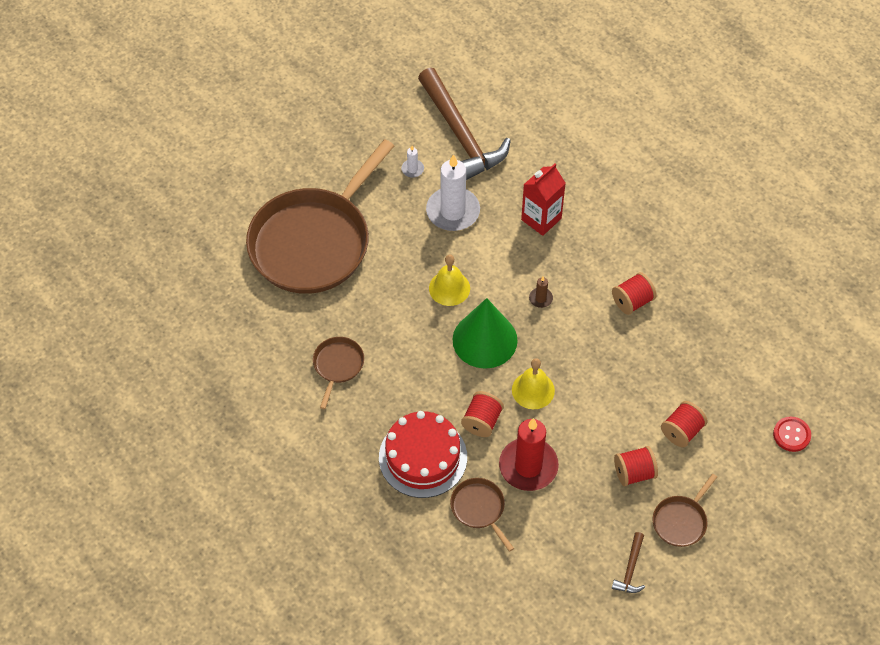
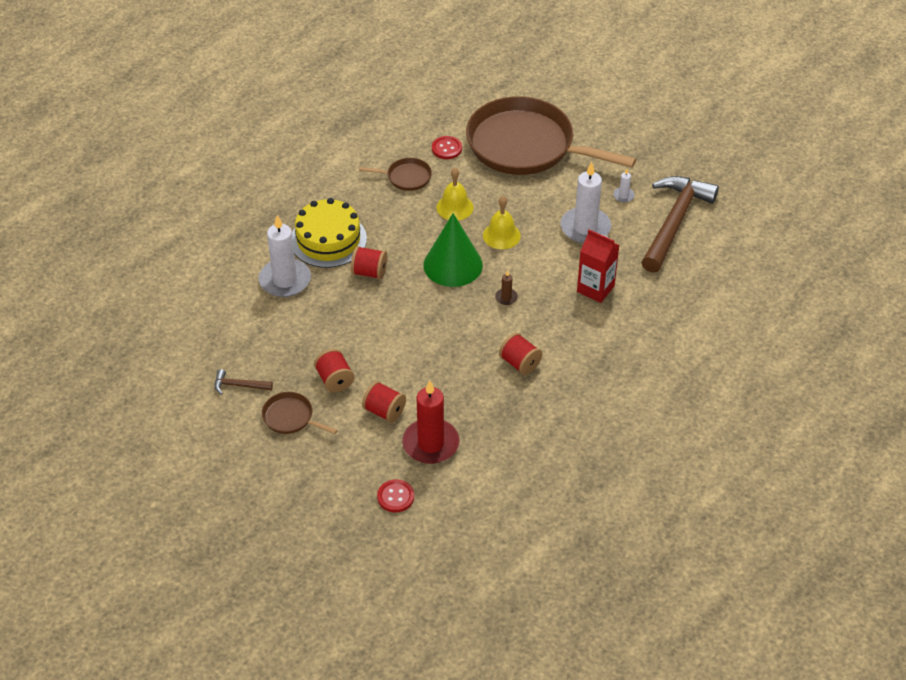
camera: 80 degrees right, 10 degrees down
red cake [379,411,467,498] -> yellow cake [292,198,367,268]
brown hammer [418,68,511,180] -> brown hammer turned 150 degrees clockwise [641,176,719,273]
brown pan [450,478,514,552] -> white candle [259,215,311,297]
red candle [499,418,559,491] -> red candle moved to [402,380,459,464]
yellow bell [512,358,555,409] -> yellow bell moved to [436,168,474,220]
none -> red button [432,136,462,159]

